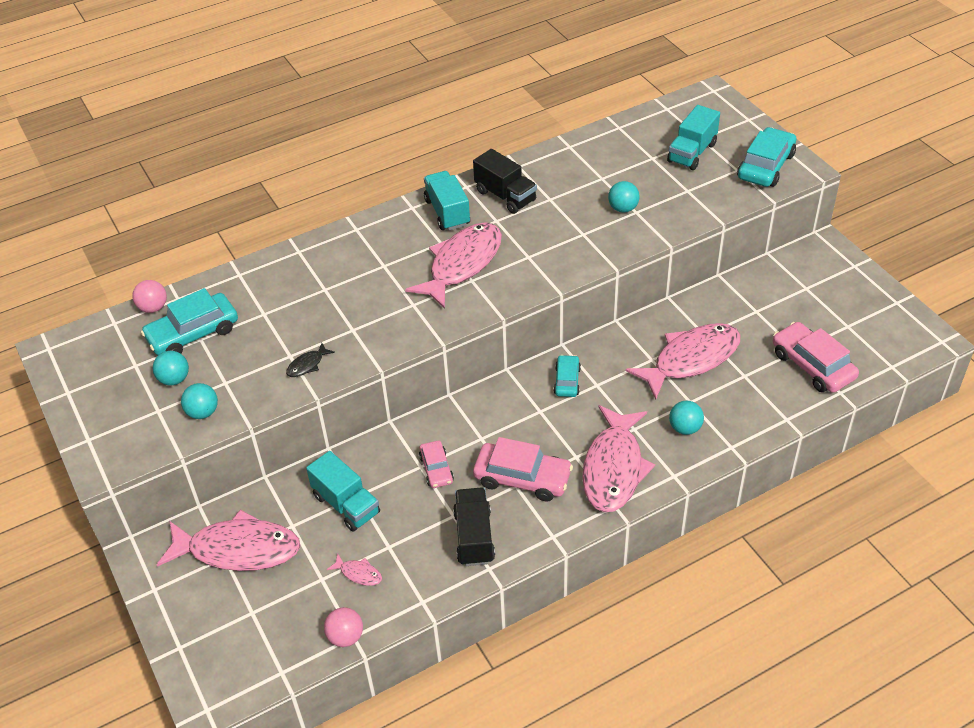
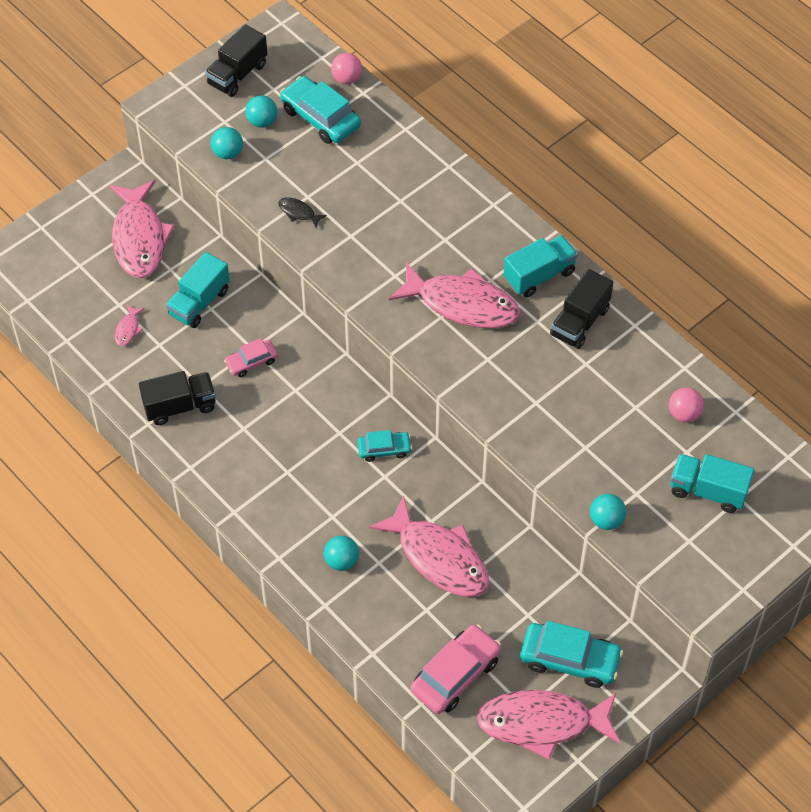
camera: 75 degrees right, 10 degrees up
pink ball [324,607,363,647] -> pink ball moved to [669,387,704,422]
pink car [473,437,573,502] -> none
pink fish [582,405,655,512] -> pink fish moved to [477,690,620,760]
turquoise ball [608,181,640,213] -> turquoise ball moved to [590,494,626,530]
turquoise car [737,127,796,187] -> turquoise car moved to [520,621,623,688]
none -> black truck [205,24,267,97]

